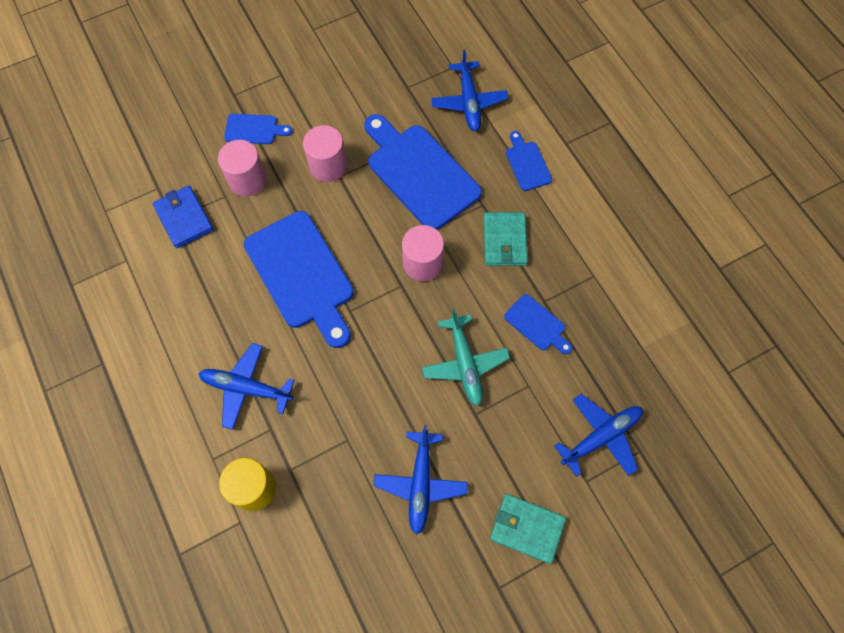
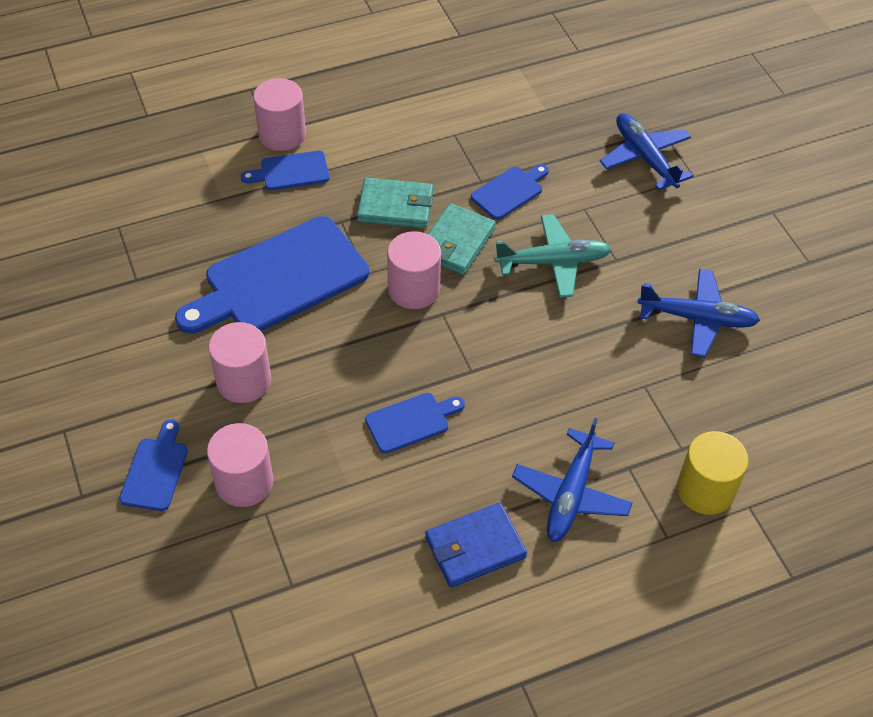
camera: 85 degrees left, 15 degrees down
blue wallet [153,186,214,248] -> blue wallet moved to [425,503,527,588]
blue cutting board [244,211,354,348] -> blue cutting board [365,393,465,454], size x0.48
blue plane [431,50,508,131] -> none
turquoise wallet [490,494,566,564] -> turquoise wallet moved to [428,203,496,275]
none -> pink cylinder [253,78,306,151]

